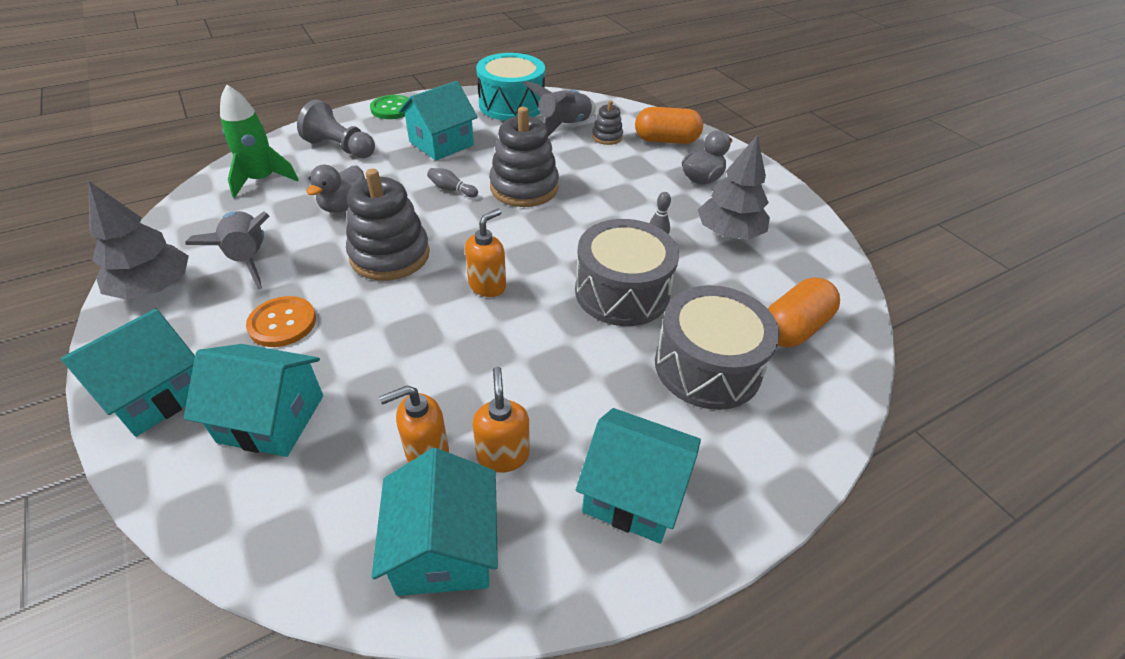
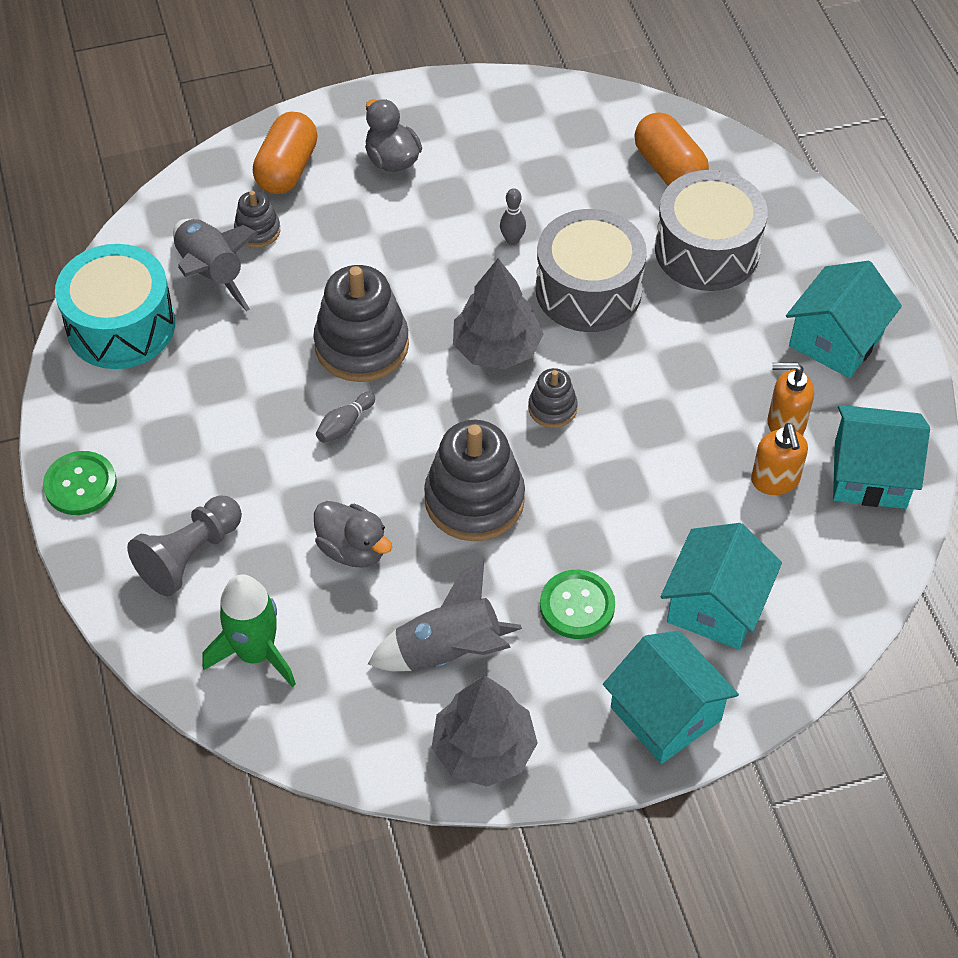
camera: 75 degrees left, 10 degrees up
orange button [246,296,316,347] -> green button [540,570,615,639]
turquoise house [399,81,478,160] -> none
orange soap dispenser [465,209,506,297] -> grey stacking toy [528,368,578,428]
grey tree [698,135,770,240] -> grey tree moved to [453,258,544,370]

